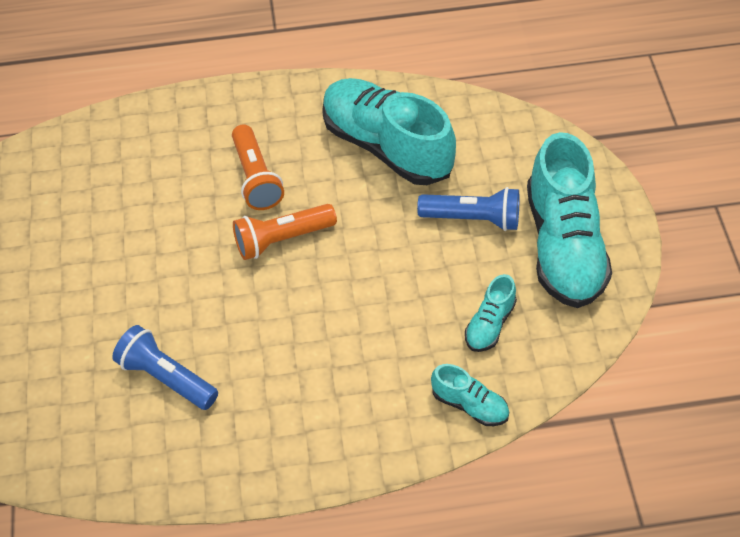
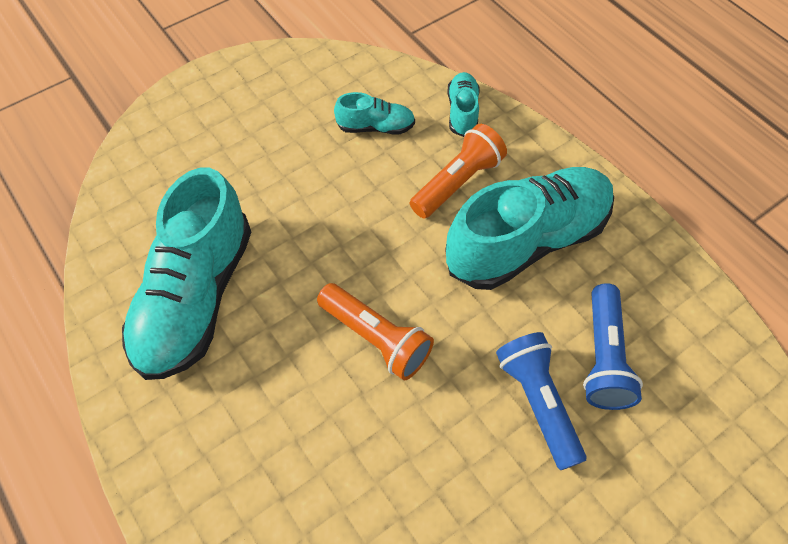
camera: 120 degrees left, 5 degrees up
orange flashlight [232,124,284,210] -> orange flashlight moved to [410,124,507,219]
blue flashlight [417,187,519,231] -> blue flashlight moved to [496,332,586,470]
turquoise shoe [527,132,612,308] -> turquoise shoe moved to [445,167,614,290]

